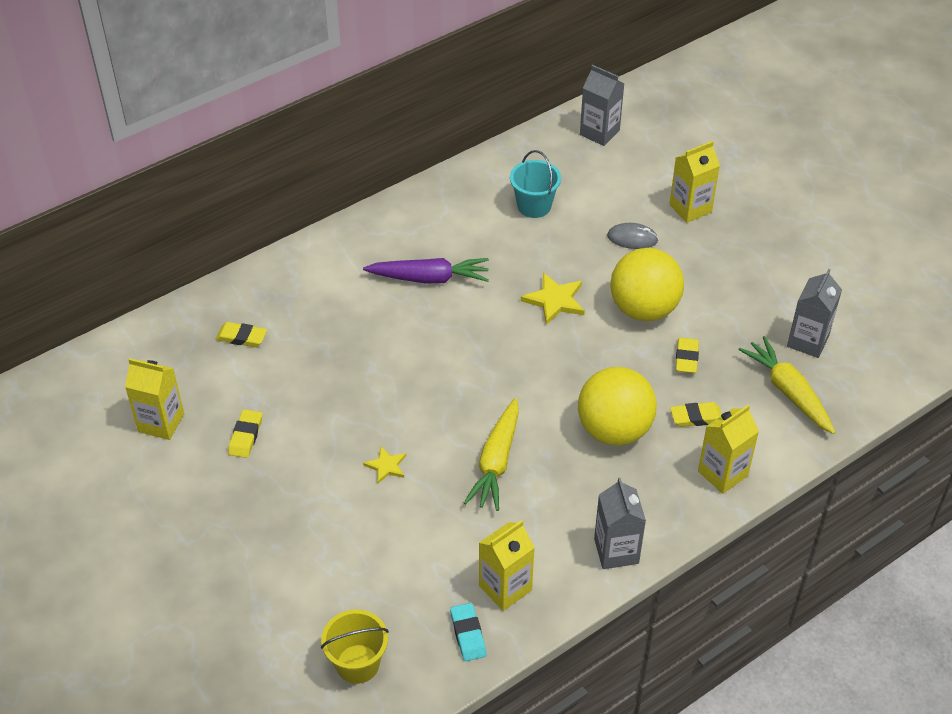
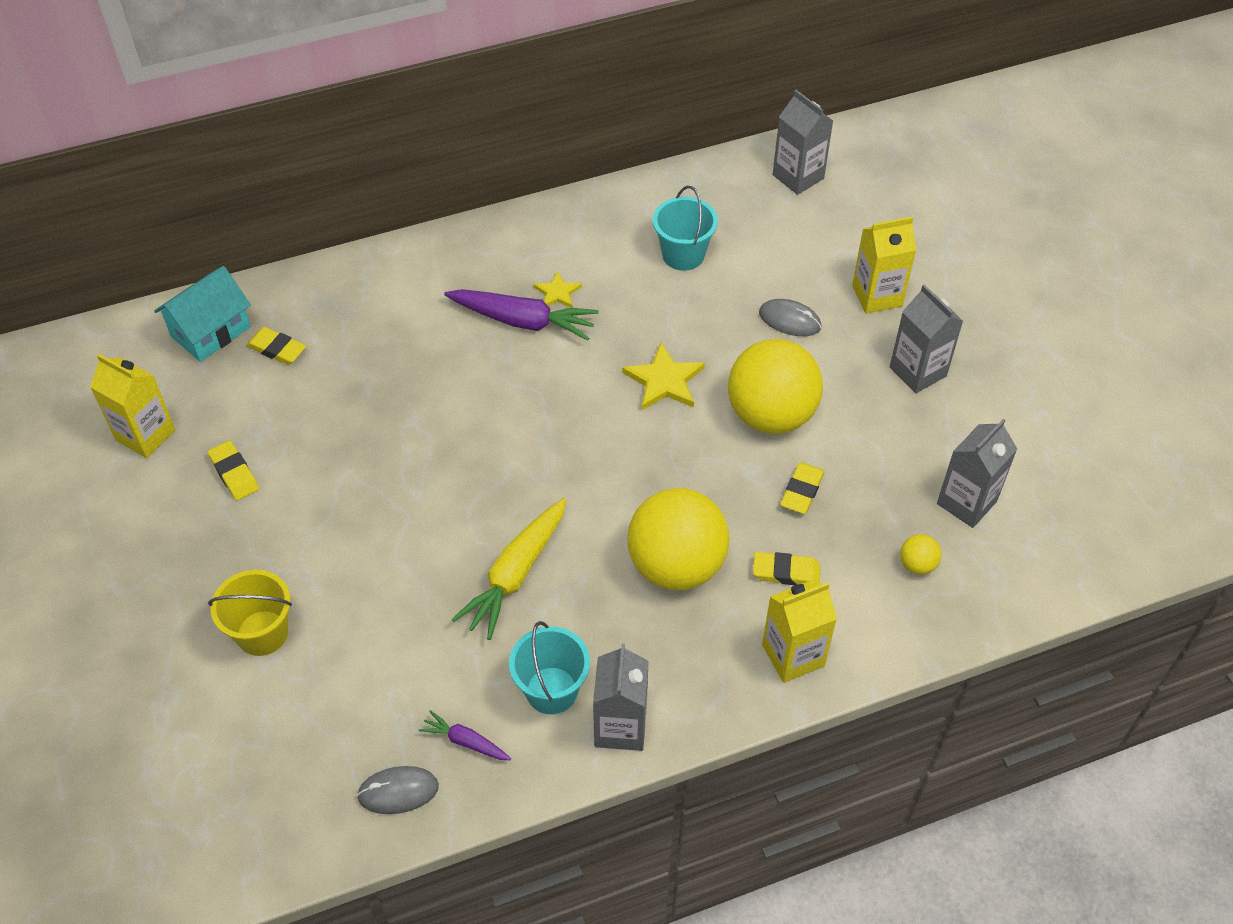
camera: 15 degrees right, 5 degrees up
yellow eraser [228,409,262,458] -> yellow eraser turned 60 degrees counterclockwise [208,440,259,500]
yellow bucket [321,610,389,684] -> yellow bucket moved to [208,570,292,656]
yellow star [363,446,406,483] -> yellow star moved to [533,271,582,308]
turquoise eraser [450,603,486,661] -> grey mouse [357,766,439,814]
yellow carton [479,520,535,611] -> purple carrot [419,710,511,760]
yellow carrot [738,336,836,434] -> yellow ball [900,534,941,575]
none -> turquoise house [154,266,251,362]
none -> turquoise bucket [509,621,590,714]
none -> grey carton [890,284,963,393]

